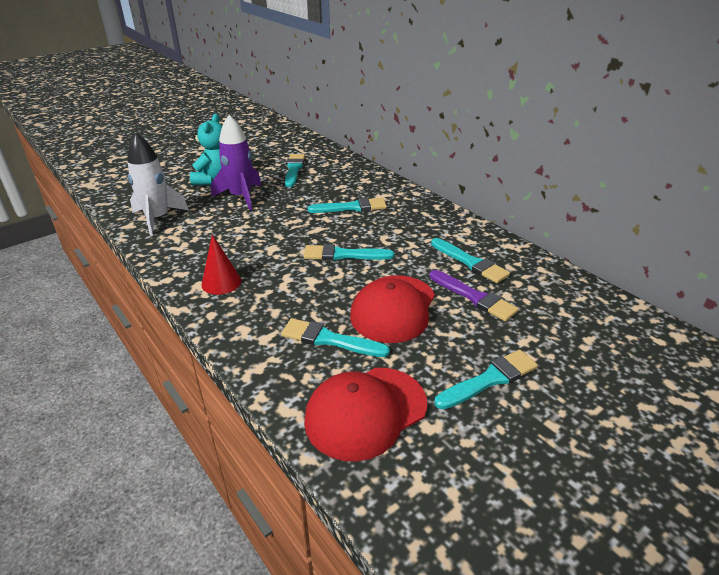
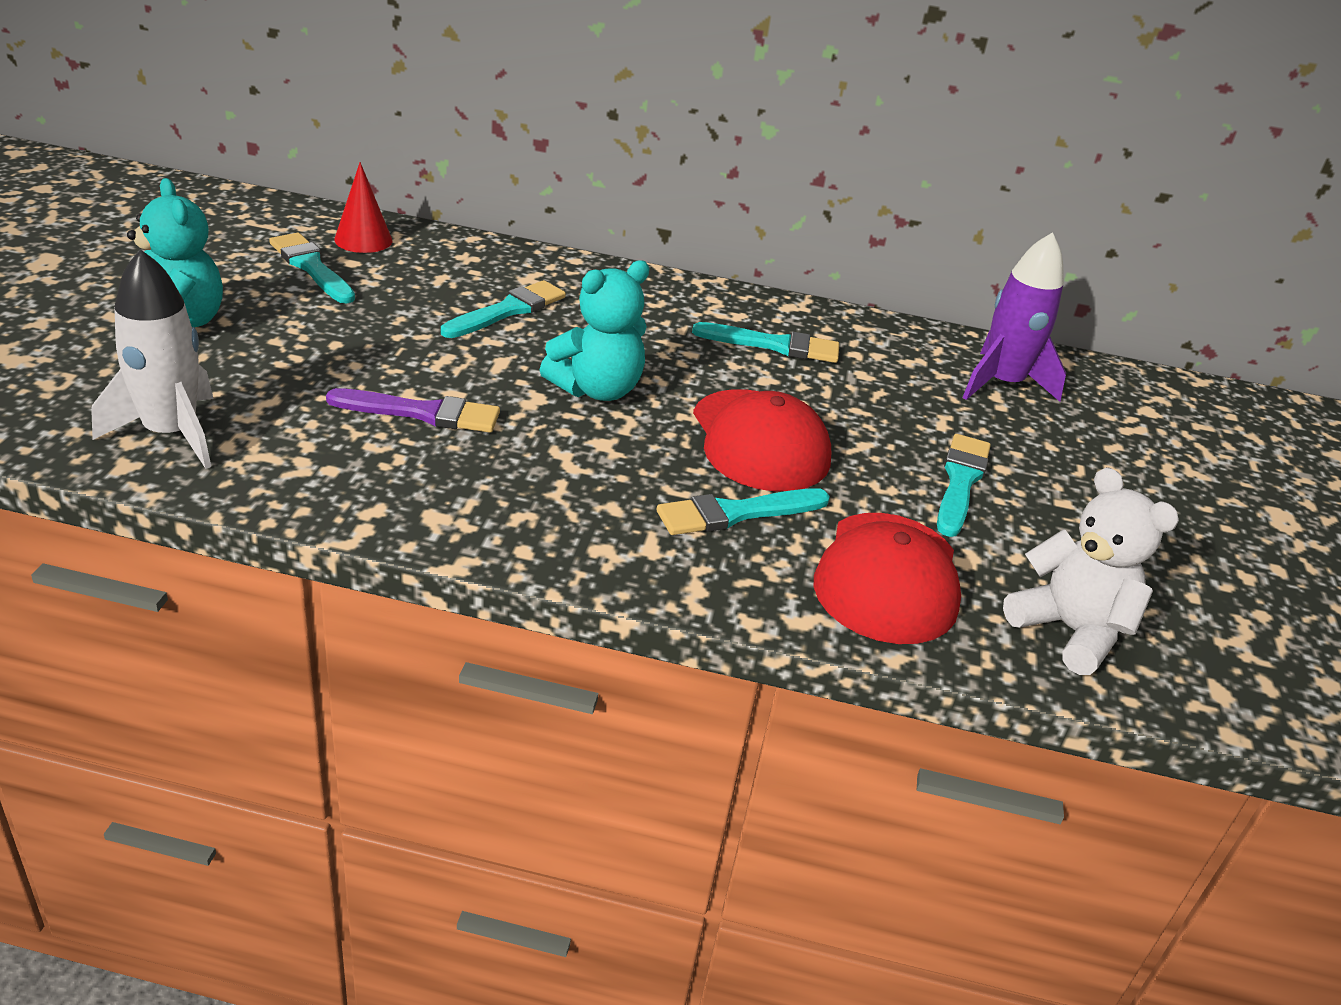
camera: 45 degrees left, 0 degrees up
red cone [201,234,241,295] -> red cone moved to [334,162,392,253]
purple rocket [211,115,262,210] -> purple rocket moved to [962,232,1066,402]
turquoise brush [303,244,394,261] -> turquoise teddy bear [540,260,649,401]
purple brush [430,270,519,321] -> purple brush moved to [326,388,500,433]
none -> white teddy bear [1003,467,1179,675]

